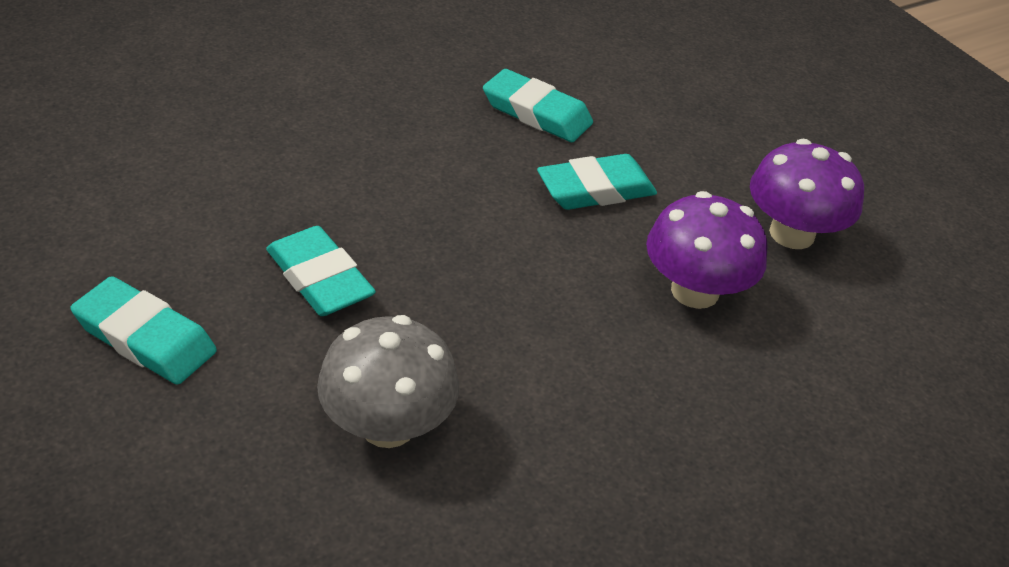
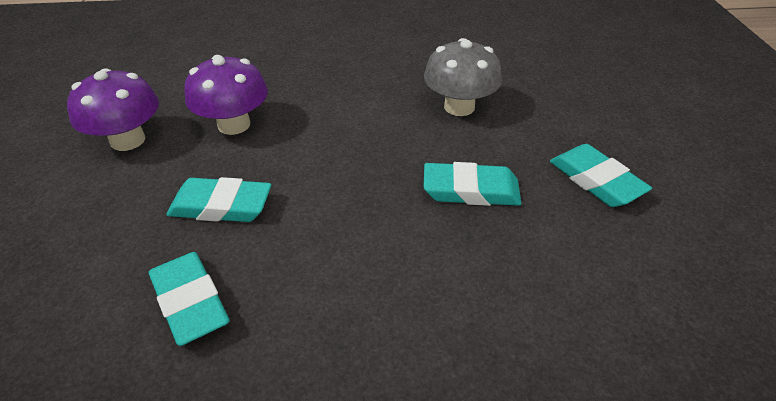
camera: 150 degrees left, 0 degrees up
turquoise eraser [266,226,376,316] -> turquoise eraser turned 75 degrees counterclockwise [424,162,521,206]

